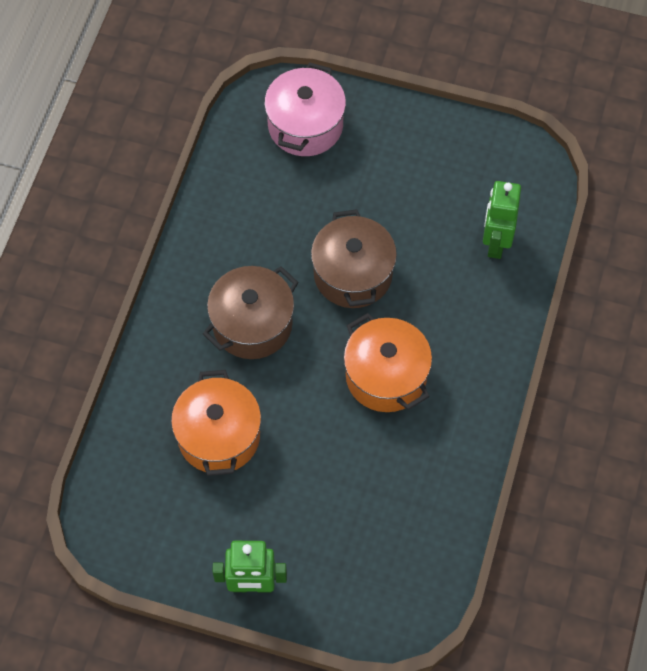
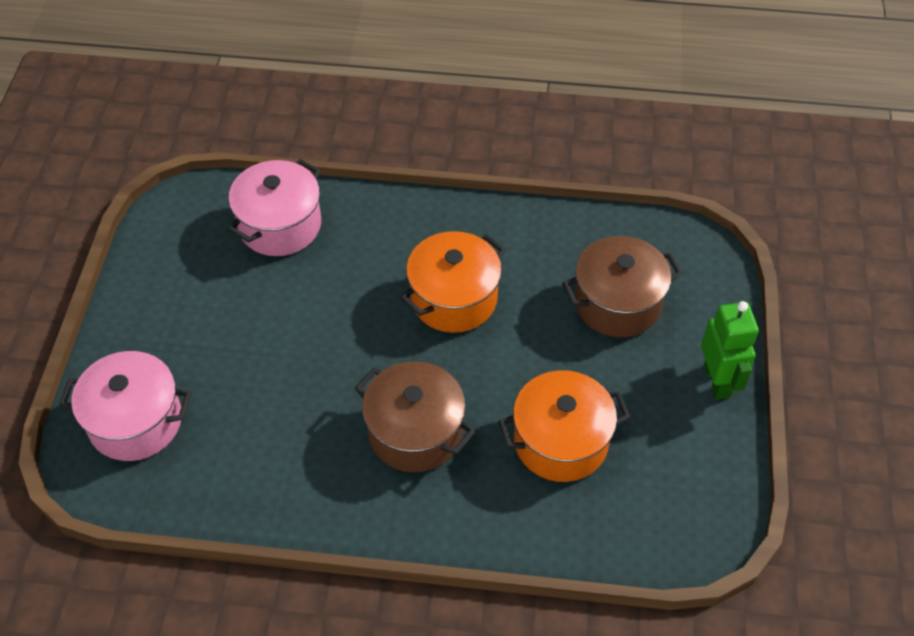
camera: 100 degrees left, 10 degrees down
brown pot [311,209,397,308] -> brown pot moved to [562,236,683,337]
green robot [483,181,521,259] -> pink pot [228,159,321,256]

